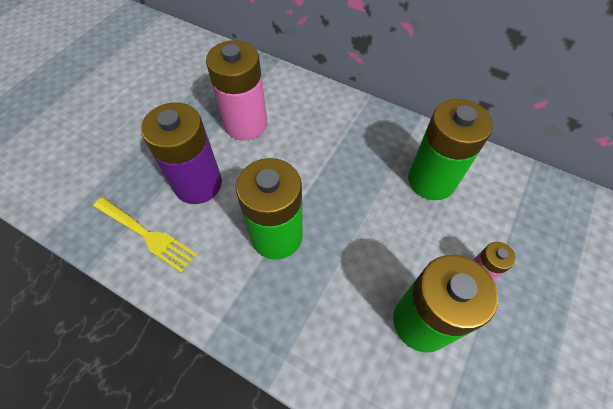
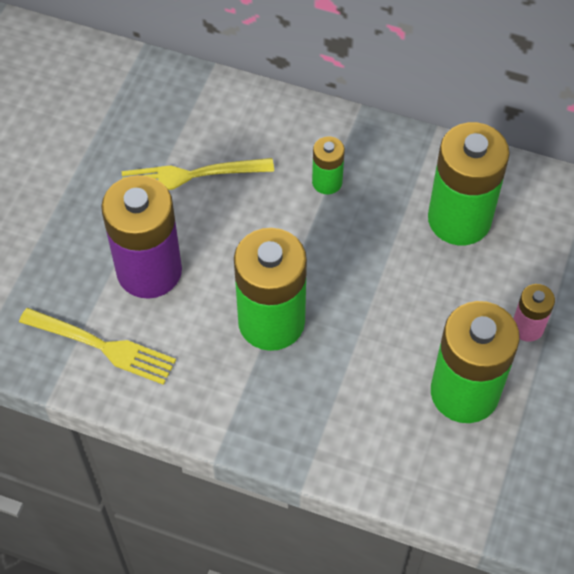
camera: 10 degrees left, 0 degrees up
pink battery [206,40,267,140] -> yellow fork [122,158,274,190]
none -> green battery [312,136,345,194]

